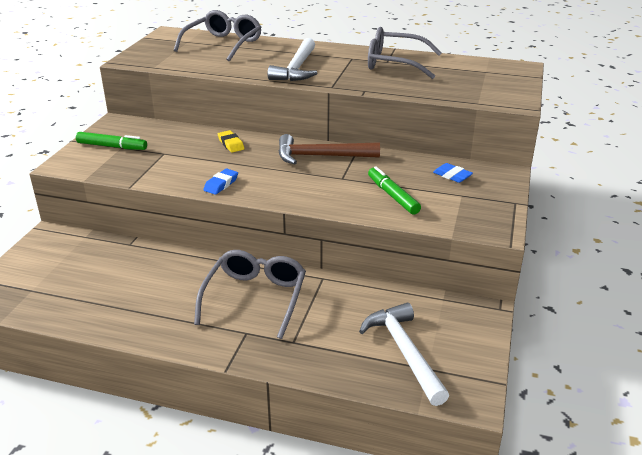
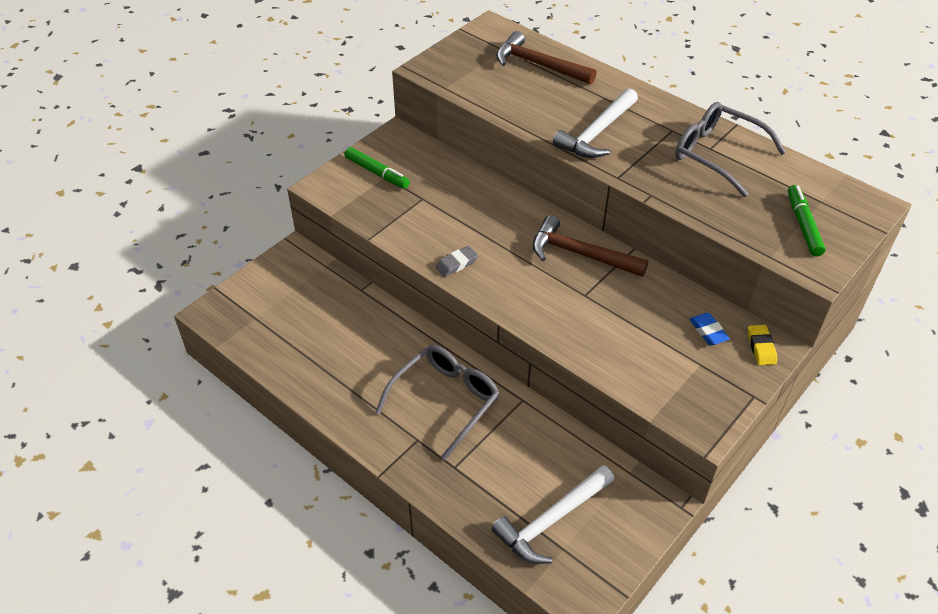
camera: 25 degrees right, 15 degrees up
grey glasses [174,10,262,62] -> brown hammer [496,31,597,84]
blue eraser [203,169,238,195] -> grey eraser [436,246,478,277]
yellow eraser [218,130,244,152] -> yellow eraser moved to [748,325,777,365]
white hammer [359,303,449,406] -> white hammer turned 135 degrees counterclockwise [491,465,614,564]
green marker [368,166,421,215] -> green marker moved to [788,185,826,257]

